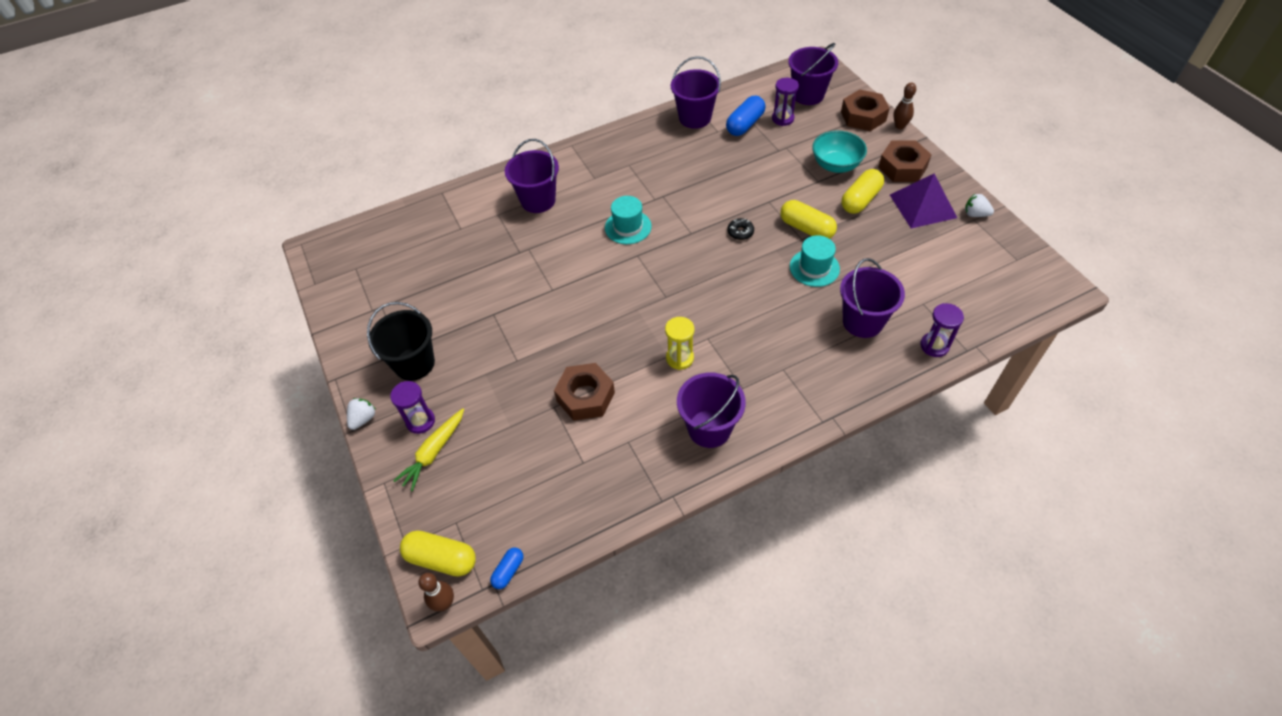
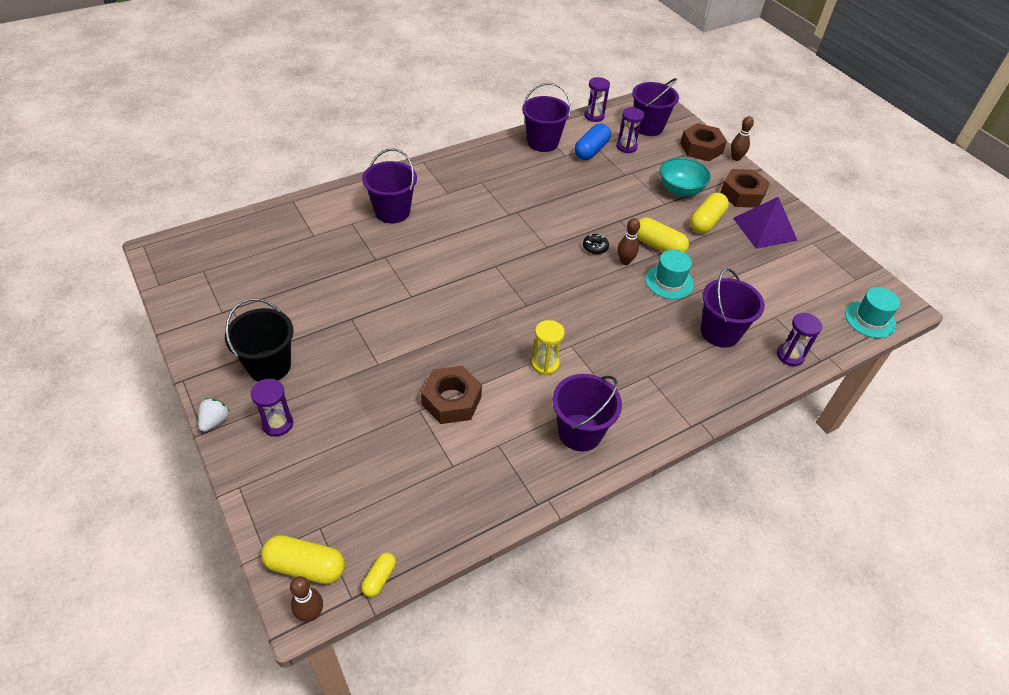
camera: 10 degrees left, 5 degrees down
yellow carrot [394,408,464,491] -> none
blue capsule [490,547,523,589] -> yellow capsule [361,552,396,597]
turquoise hat [605,196,652,244] -> turquoise hat moved to [845,287,900,338]
white strawberry [965,194,994,217] -> none
none -> purple hourglass [584,77,610,122]
none -> brown bowling pin [618,218,640,265]

